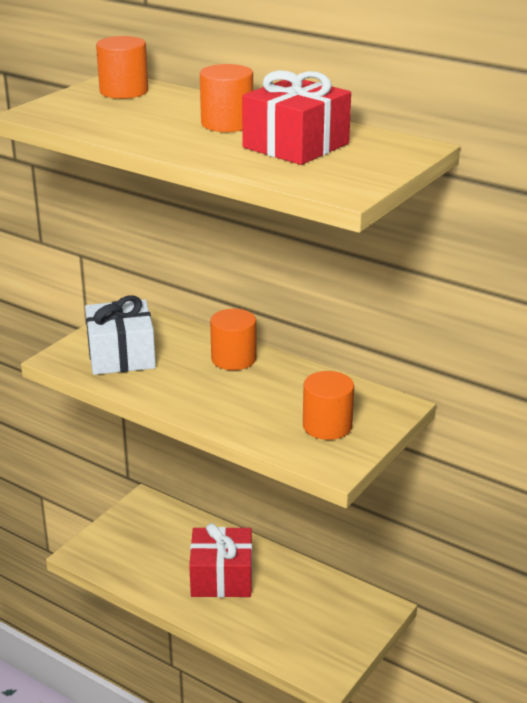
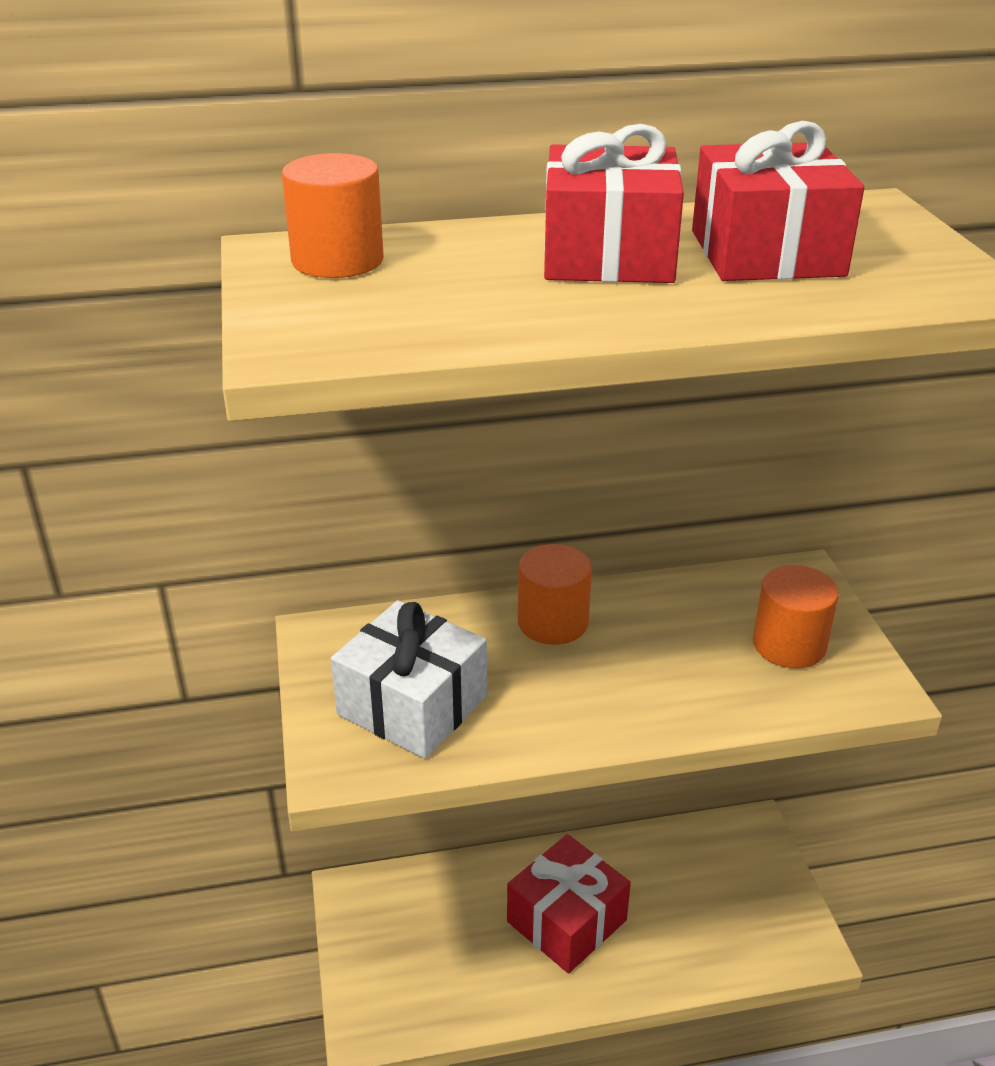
camera: 45 degrees left, 5 degrees up
orange cylinder [200,64,253,132] -> red gift [544,124,684,283]

